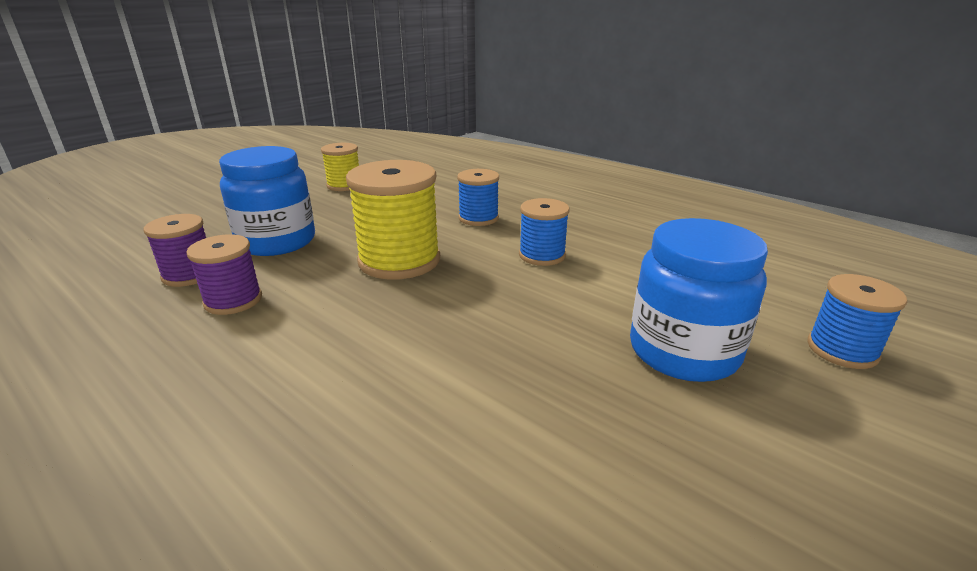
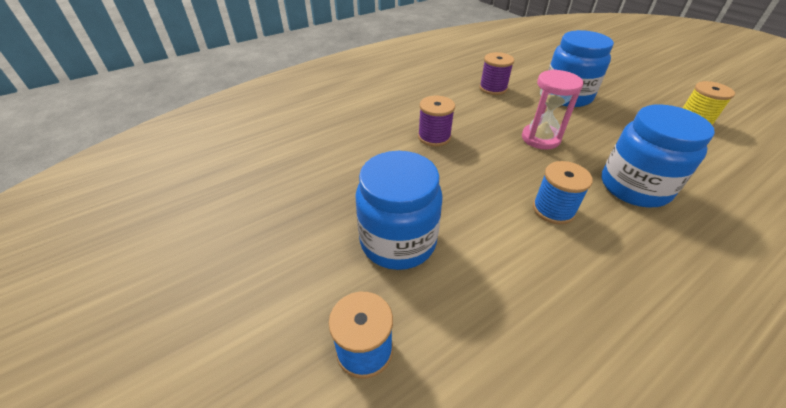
camera: 105 degrees right, 15 degrees up
purple spool [144,214,206,287] -> purple spool moved to [418,96,455,147]
yellow spool [346,160,440,280] -> pink hourglass [522,69,583,150]
blue spool [457,169,499,226] -> blue jar [602,105,715,207]

